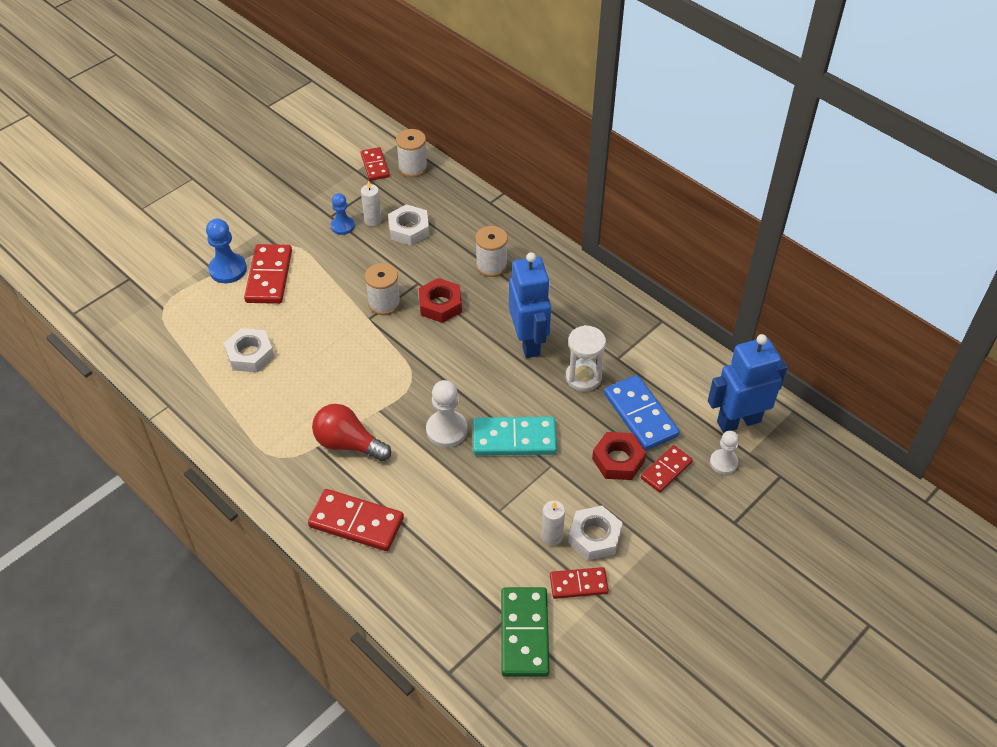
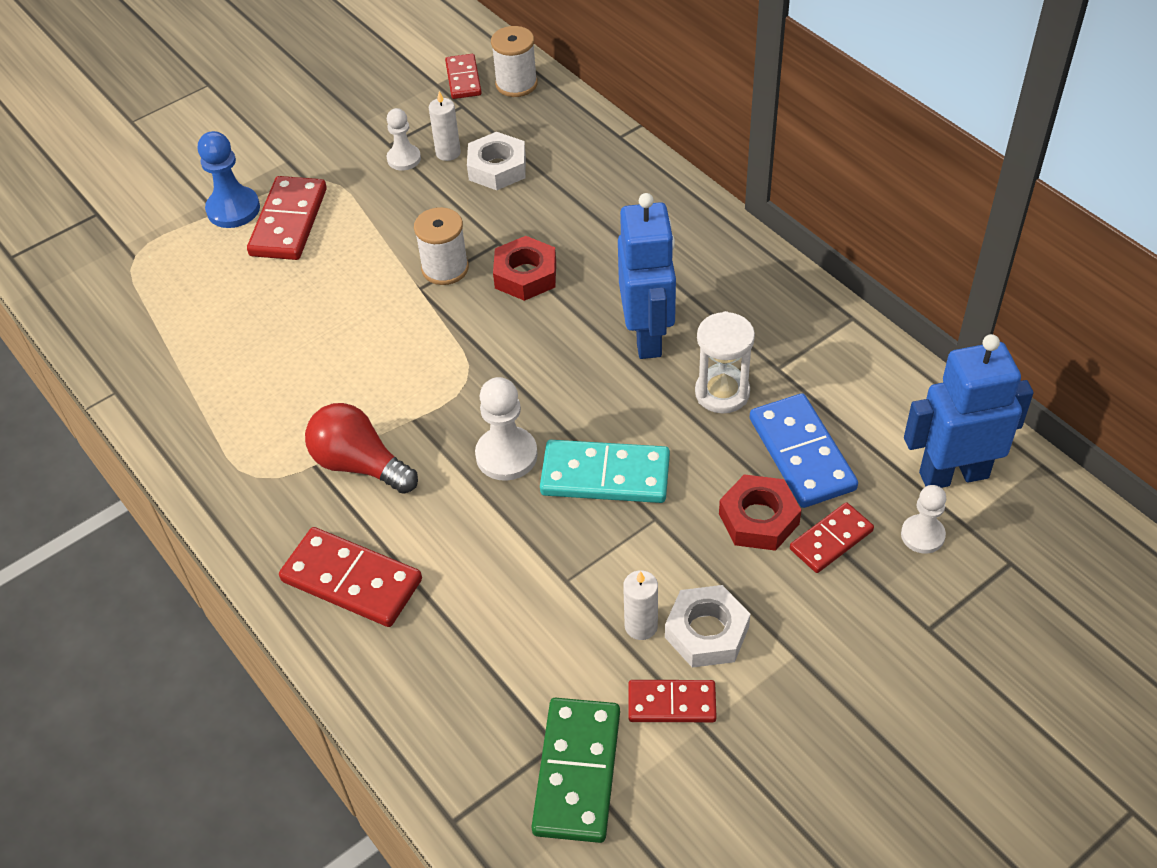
camera: 10 degrees right, 0 degrees up
white nut [224,328,274,372] -> none
blue pawn [331,193,355,235] -> white pawn [387,108,421,170]
white spool [475,226,508,277] -> none

